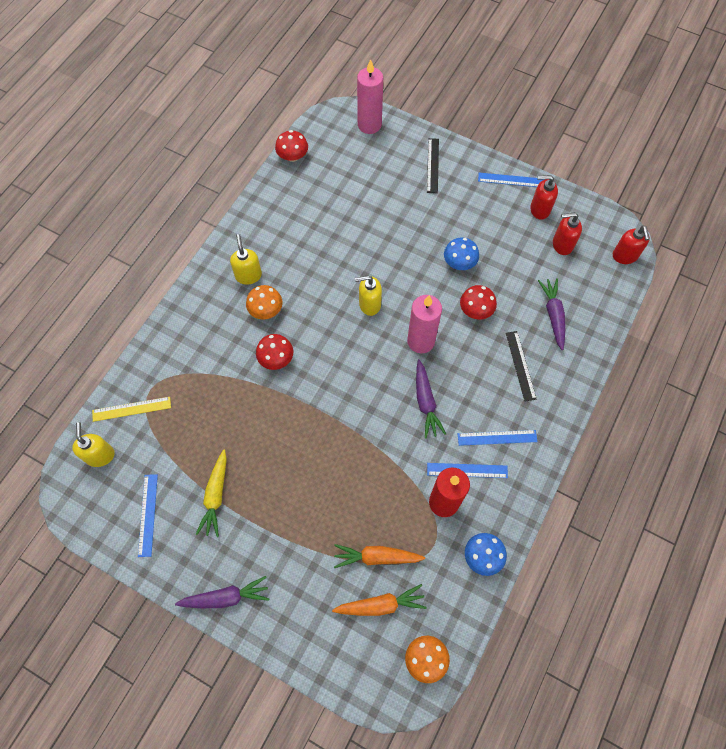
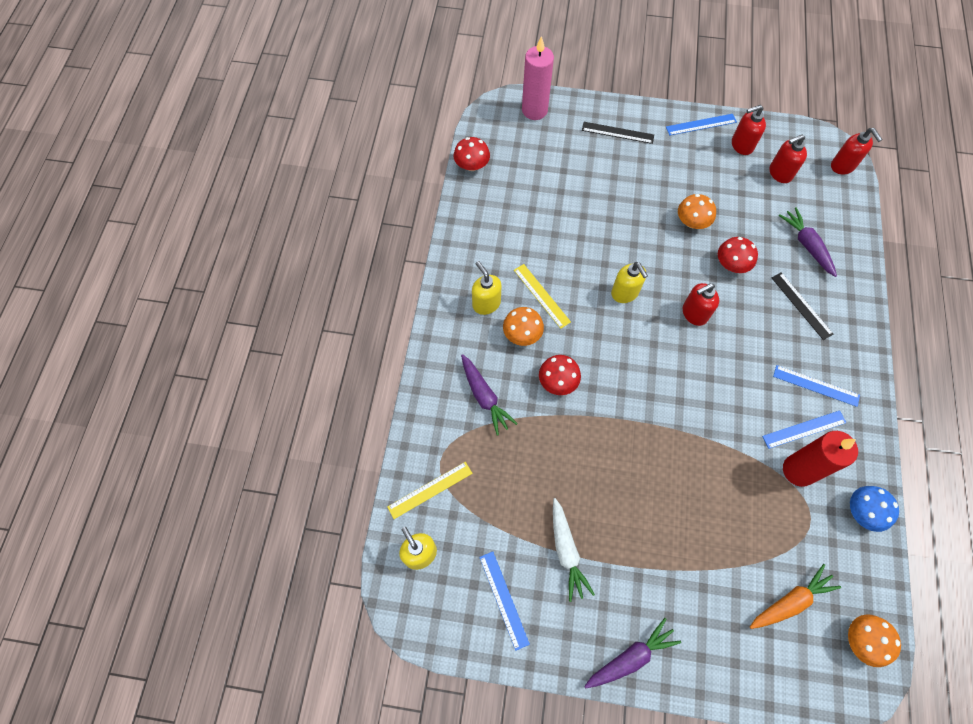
camera: 20 degrees left, 0 degrees up
yellow carrot [196,450,227,537] -> white carrot [553,498,595,602]
orange carrot [334,544,425,568] -> none
yellow soap dispenser [355,275,382,316] -> yellow soap dispenser turned 90 degrees counterclockwise [611,262,648,303]
pink candle [407,295,442,353] -> red soap dispenser [683,283,719,326]
purple carrot [416,359,446,439] -> purple carrot moved to [461,354,518,436]
black ruler [427,138,439,193] -> black ruler turned 60 degrees counterclockwise [582,122,654,144]
blue mushroom [444,237,479,270] -> orange mushroom [678,194,716,229]
blue ruler [458,430,538,446] -> blue ruler turned 45 degrees clockwise [773,365,860,407]
none -> yellow ruler [514,264,571,329]

